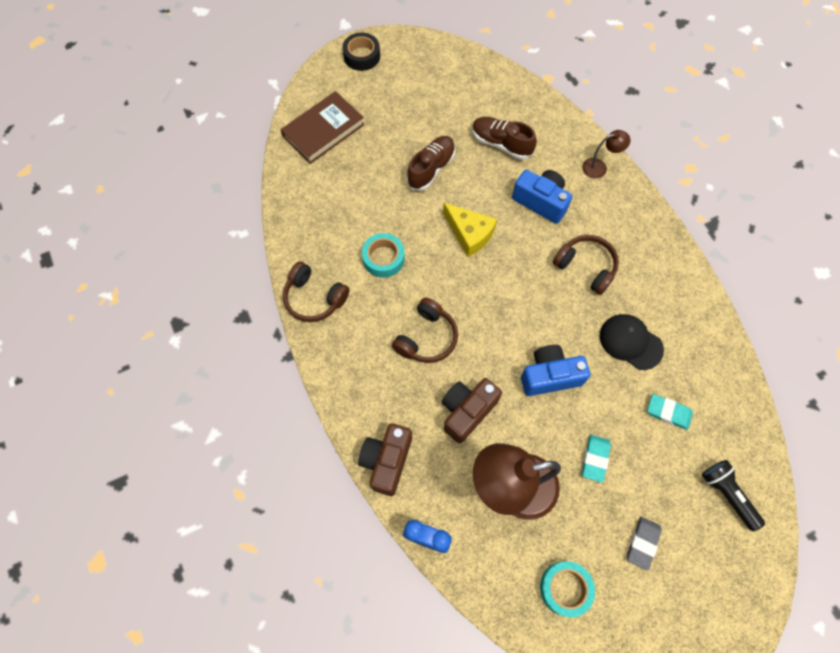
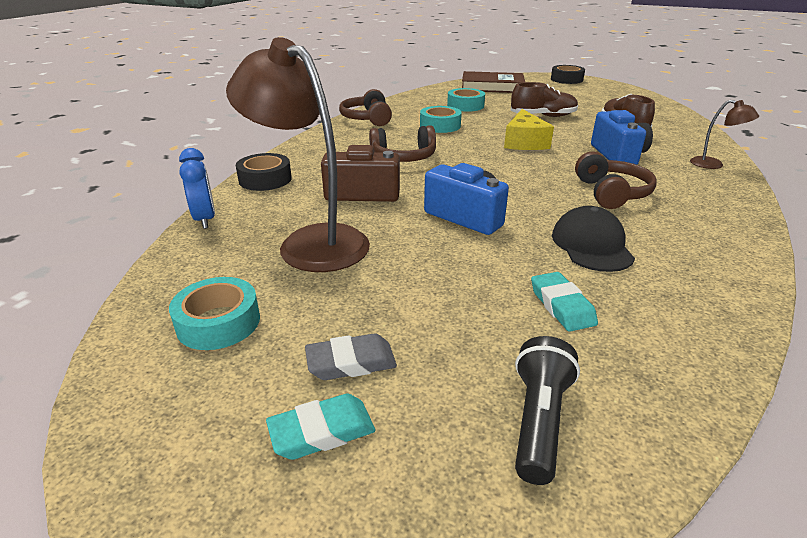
camera: 50 degrees right, 35 degrees down
brown camera [358,424,412,496] -> black tape [236,153,292,191]
turquoise eraser [582,435,611,483] -> turquoise eraser moved to [266,394,376,460]
none -> turquoise tape [447,88,485,112]

